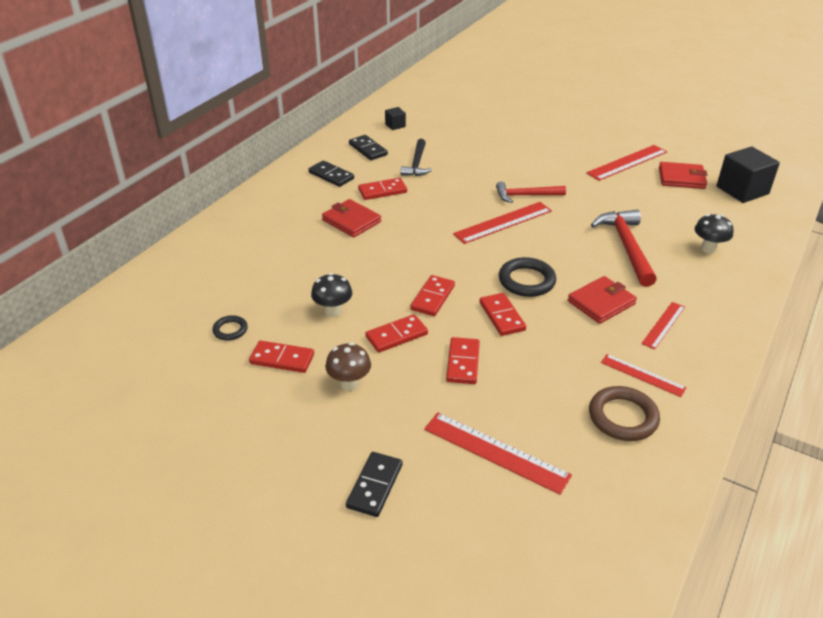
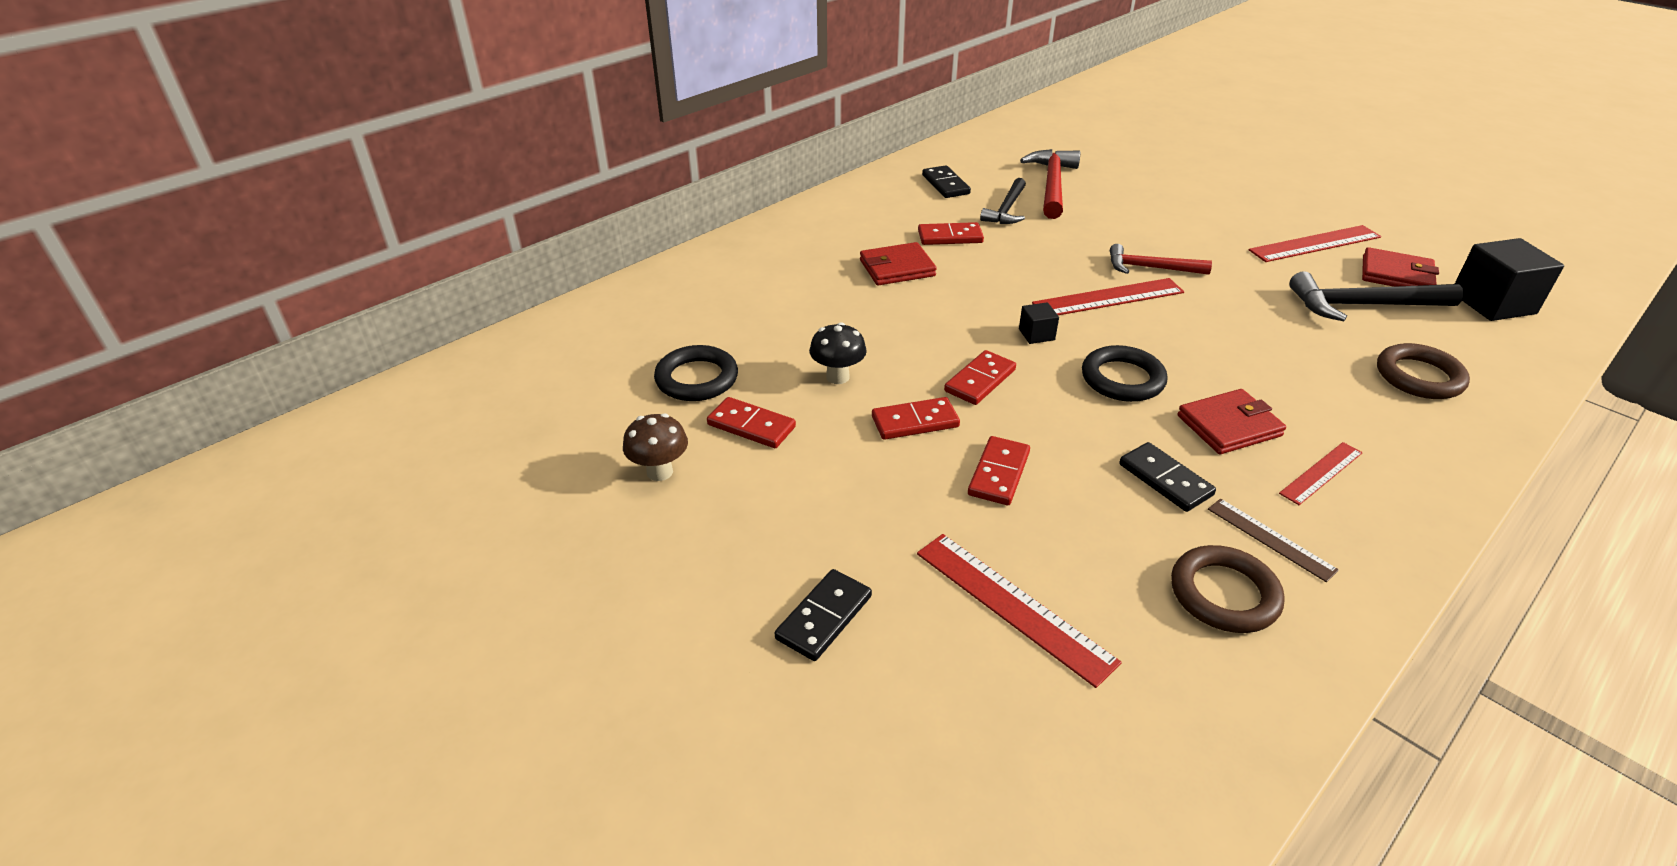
camera: 15 degrees right, 0 degrees up
black ring [212,315,248,341] -> black ring [654,345,738,401], size x1.78
black domino [308,160,354,187] -> black domino moved to [1119,442,1216,512]
red wallet [322,199,381,238] -> red wallet turned 75 degrees counterclockwise [860,242,937,286]
brown mushroom [325,343,371,391] -> brown mushroom moved to [623,413,688,481]
black cube [385,107,406,130] -> black cube moved to [1019,302,1059,344]
red domino [479,293,526,336] -> none
red hammer [591,210,657,287] -> red hammer moved to [1020,149,1081,219]
red ruler [601,354,686,397] -> brown ruler [1208,499,1339,582]
black mushroom [695,214,733,254] -> brown ring [1377,343,1470,399]
none -> black hammer [1289,271,1464,321]

